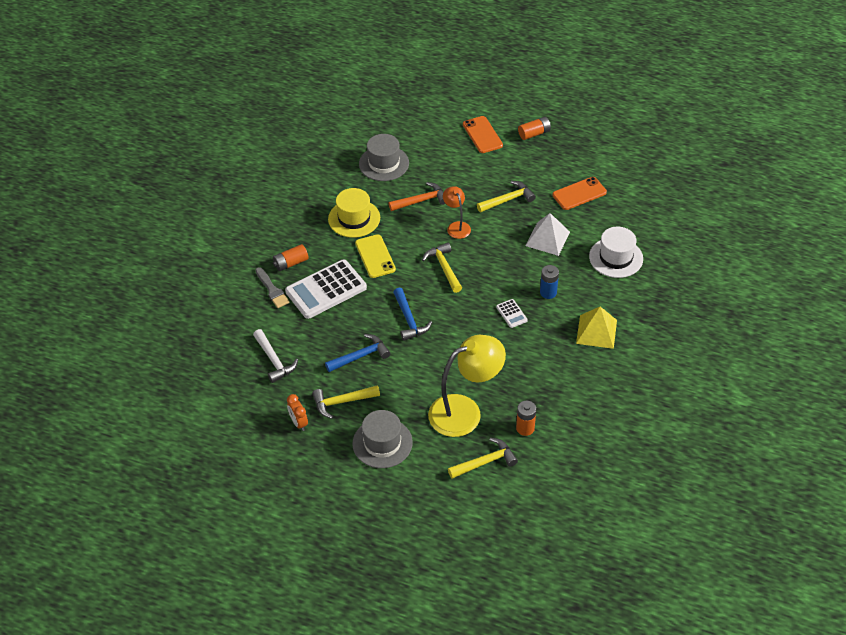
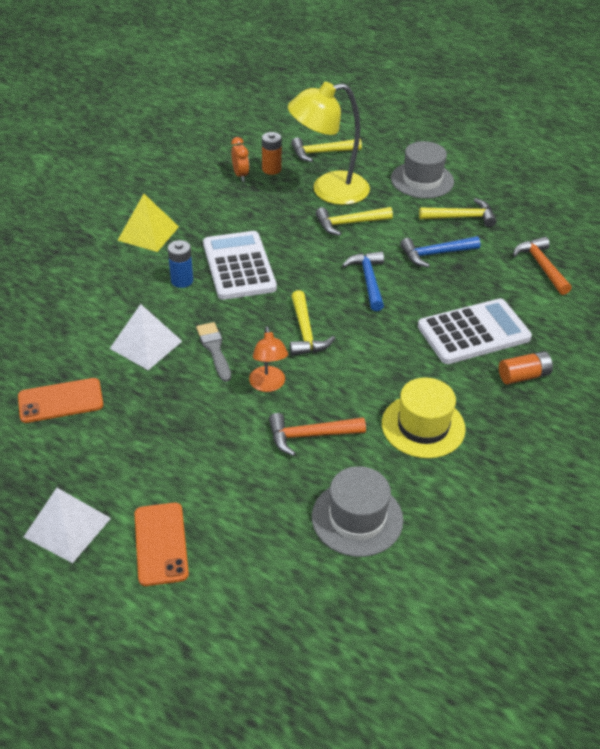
camera: 170 degrees left, 5 degrees down
white hammer [253,329,298,383] -> orange hammer [513,237,572,295]
grey brush [255,267,290,308] -> grey brush moved to [196,322,231,382]
orange clock [287,394,308,431] -> orange clock moved to [231,137,249,181]
yellow phone [355,234,396,278] -> none
yellow hammer [477,181,536,212] -> yellow hammer moved to [315,207,393,236]
white calculator [496,299,528,328] -> white calculator [203,231,277,300], size x2.30
orange battery [518,117,551,140] -> white pyramid [24,488,111,563]
white hat [589,227,643,278] -> none

